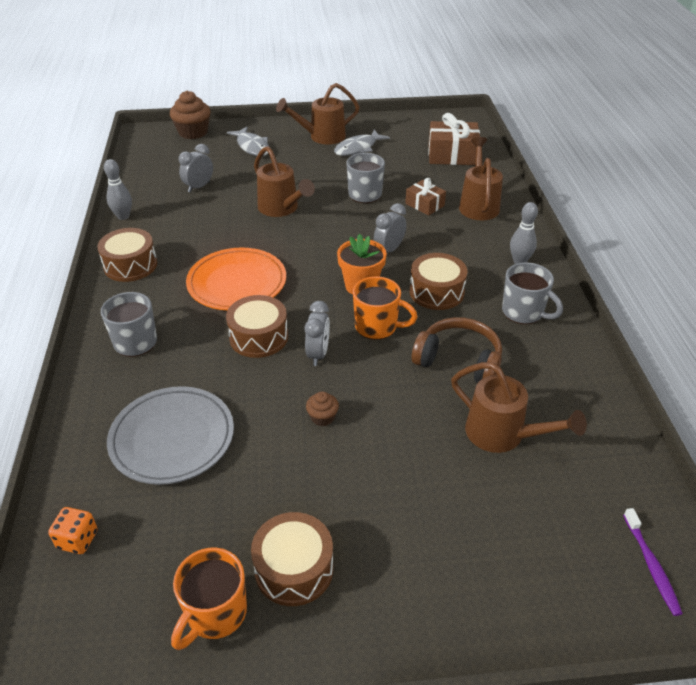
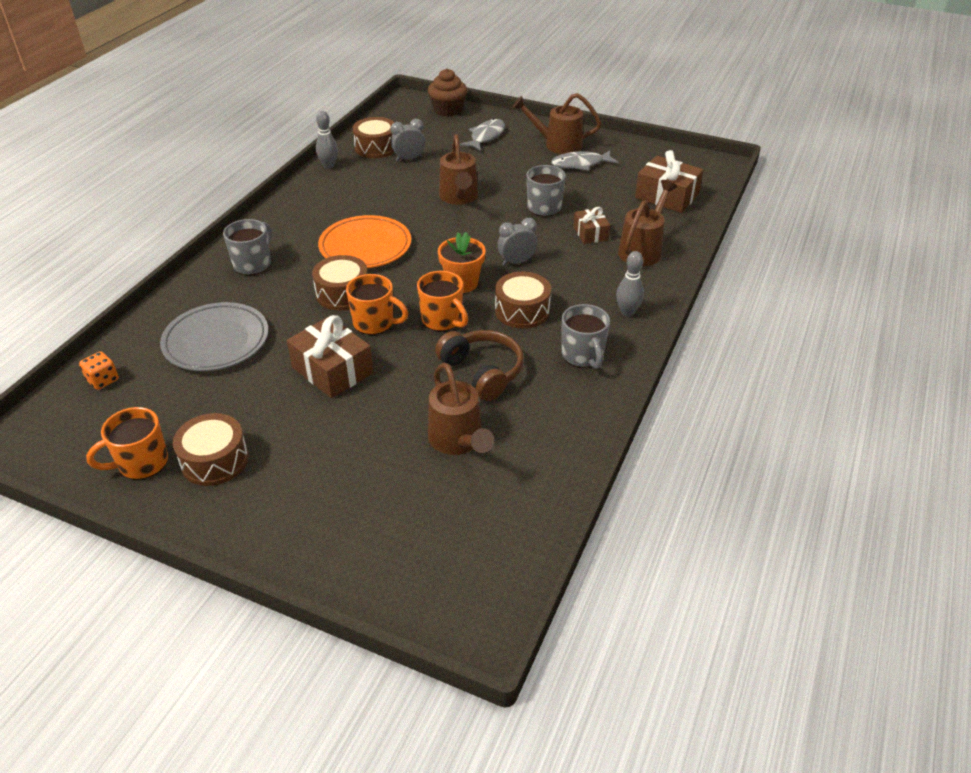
camera: 30 degrees right, 0 degrees up
brown drum [97,228,157,282] -> brown drum moved to [353,117,395,158]
grey fish [227,127,269,156] -> grey fish turned 150 degrees counterclockwise [460,119,505,151]
grey clock [304,301,330,366] -> orange mug [346,274,408,335]
brown cupcake [306,391,339,426] -> brown gift [287,315,373,398]
purple toothbrush [623,508,683,616] -> none

